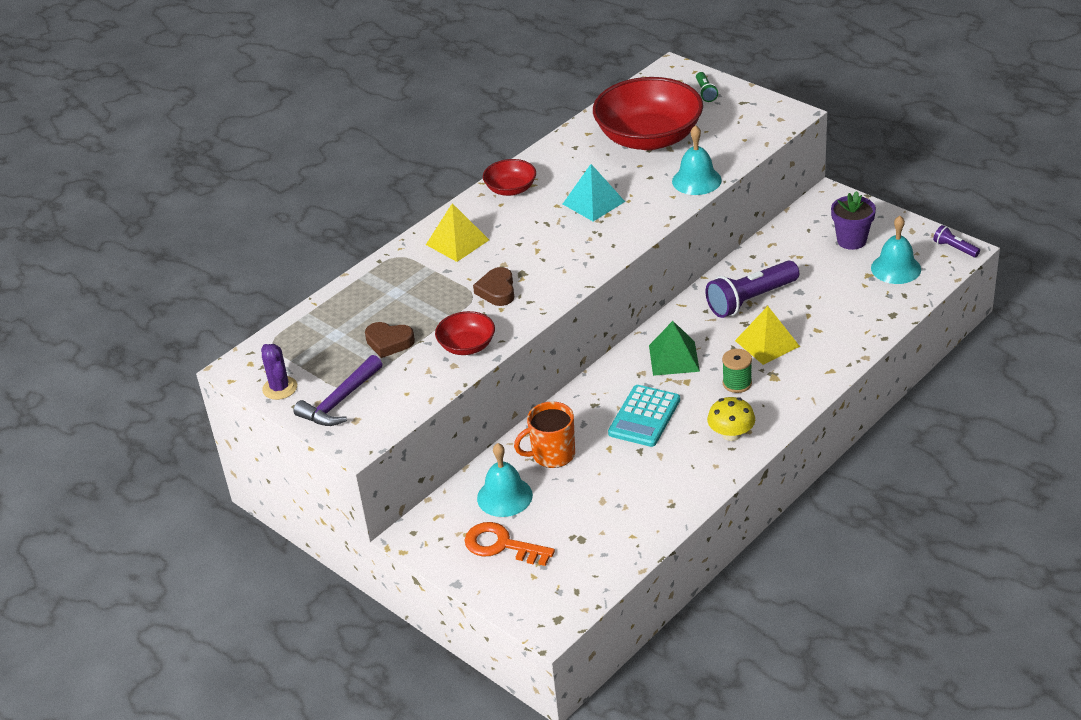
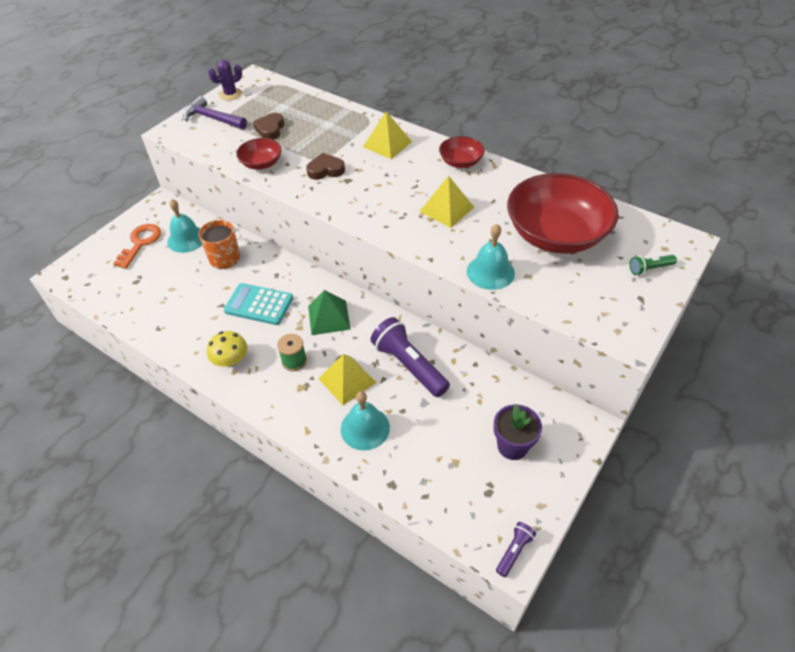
camera: 80 degrees right, 10 degrees up
turquoise pyramid [563,164,625,221] -> yellow pyramid [419,176,474,228]
turquoise bell [871,216,921,284] -> turquoise bell moved to [341,391,390,451]

